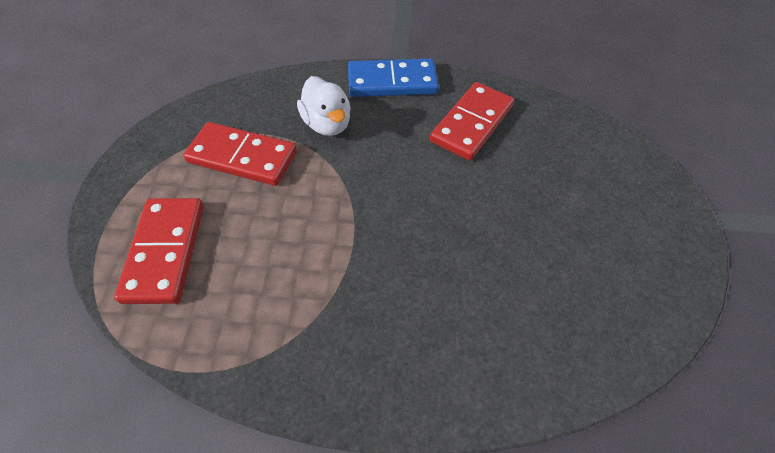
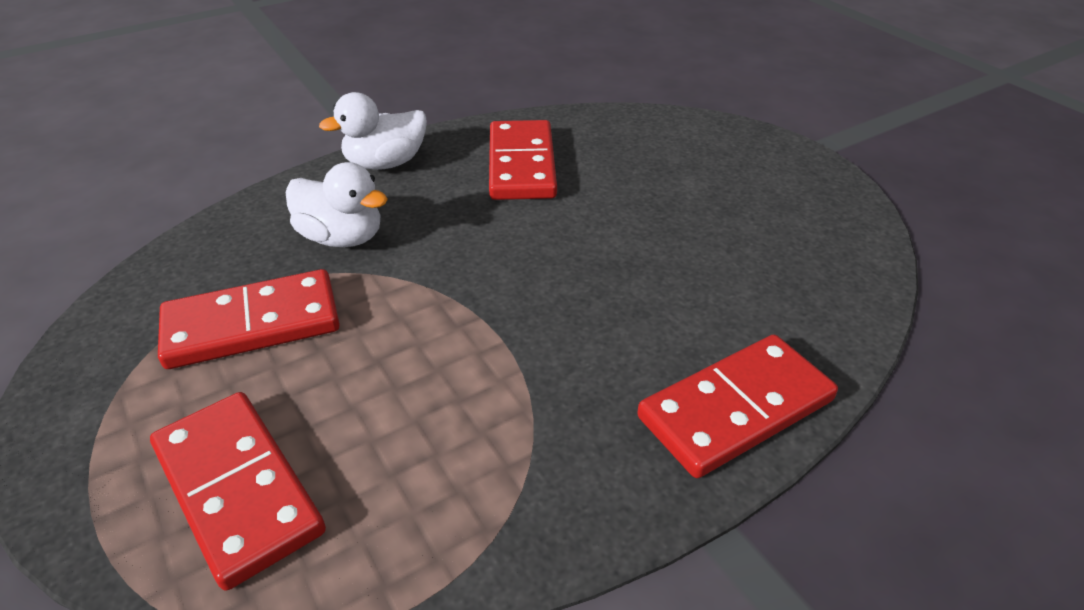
camera: 35 degrees left, 15 degrees down
blue domino [348,59,439,97] -> white duck [319,92,427,170]
none -> red domino [637,334,838,478]

